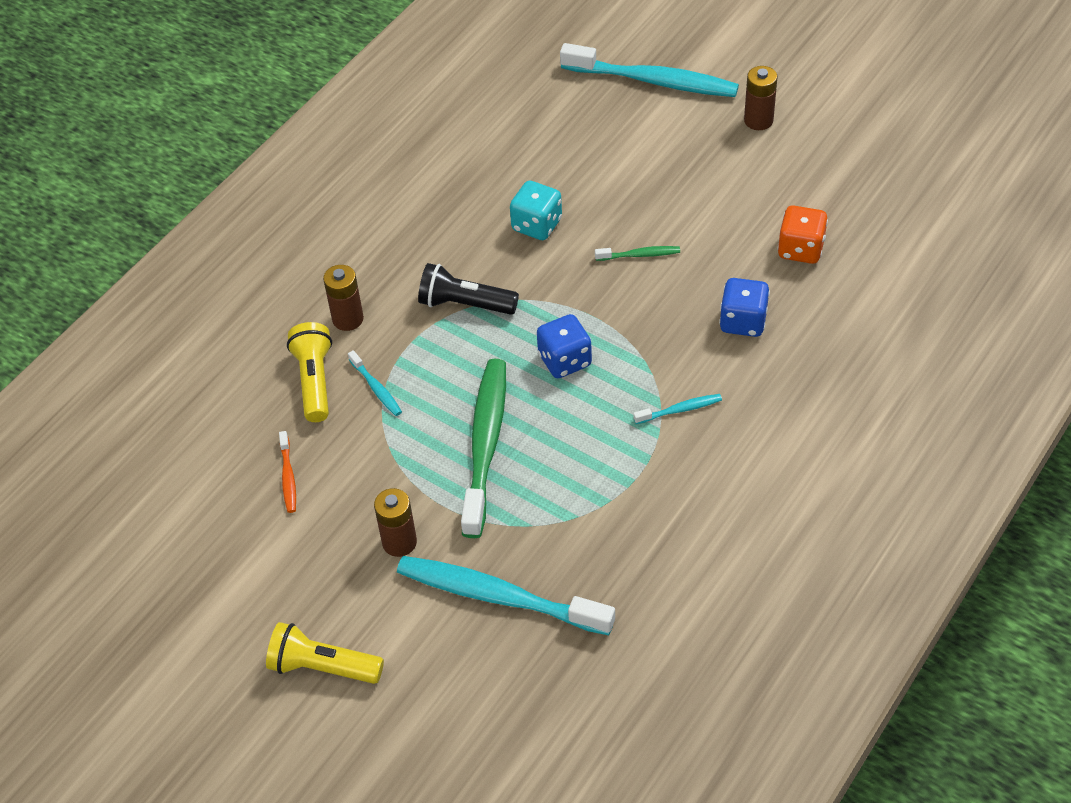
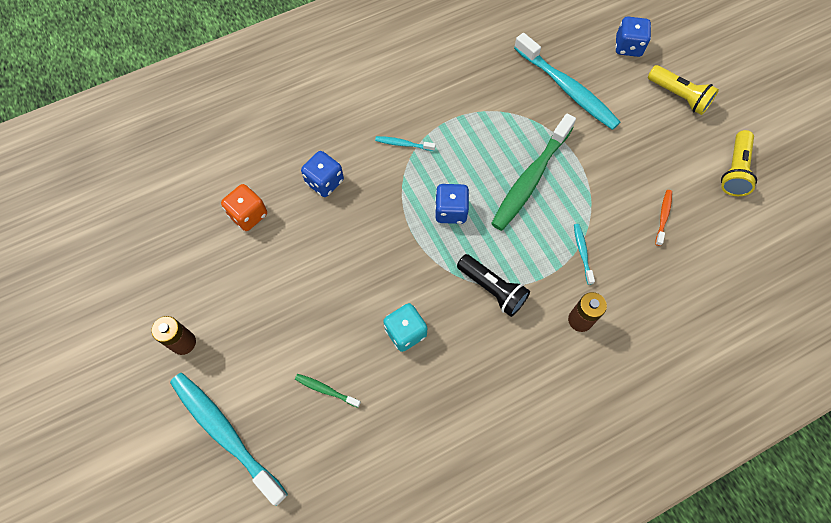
camera: 155 degrees left, 15 degrees up
yellow flashlight [287,322,332,422] -> yellow flashlight moved to [721,130,757,196]
brown battery [374,488,417,557] -> none
green toothbrush [595,246,680,261] -> green toothbrush moved to [295,374,361,408]
none -> blue dice [615,17,651,57]

